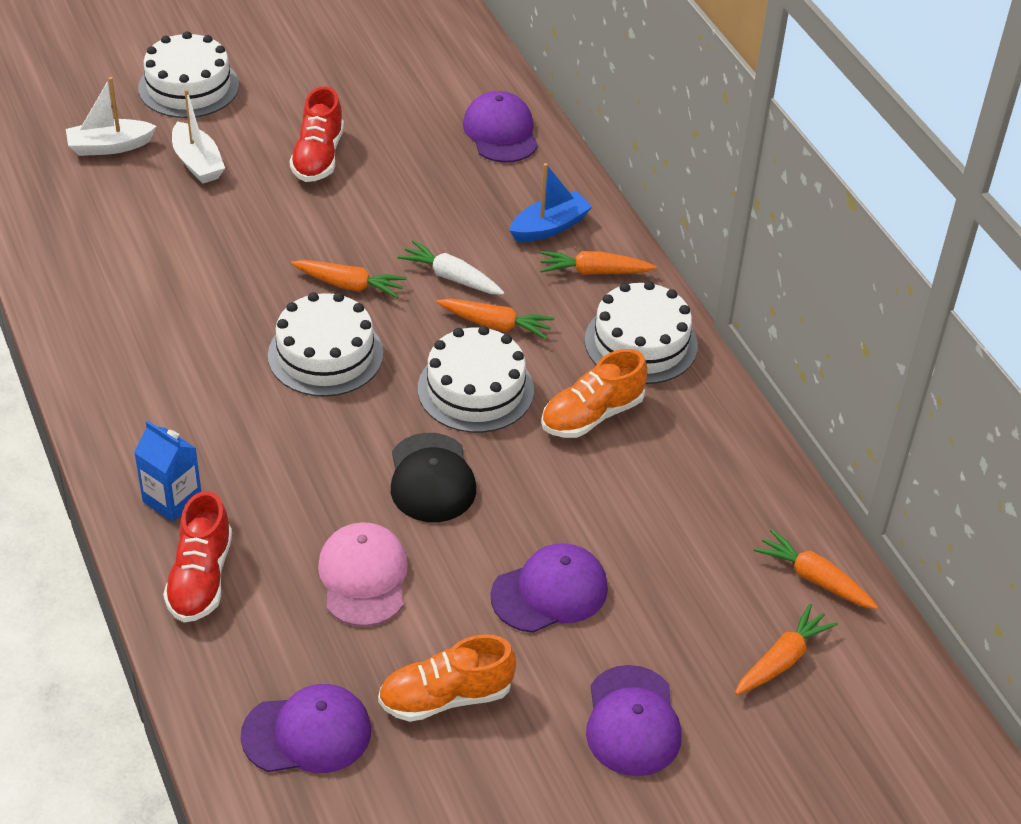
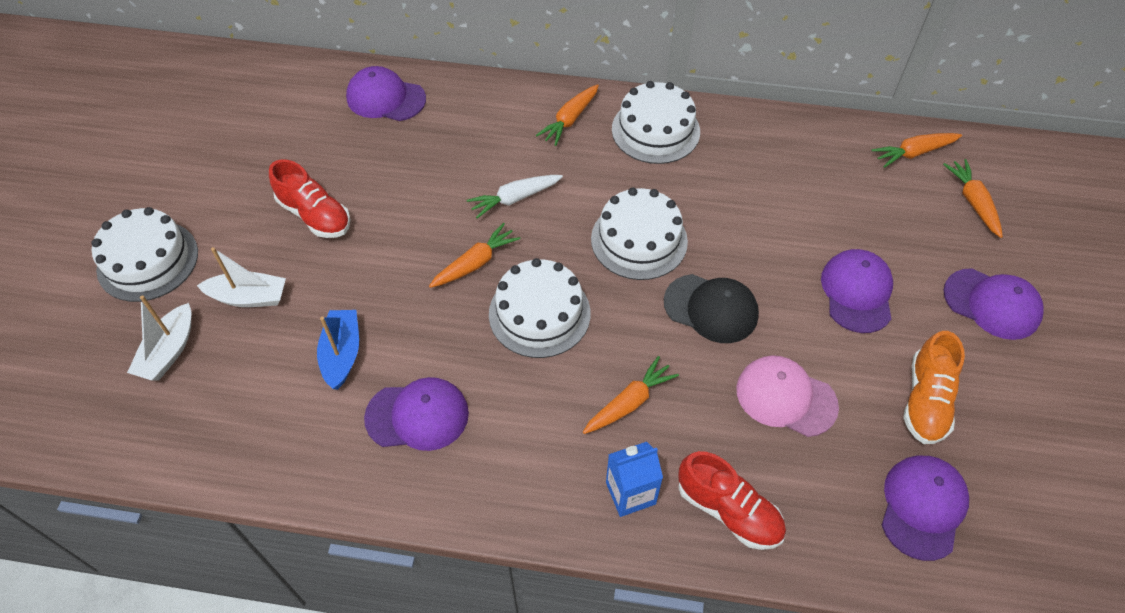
camera: 55 degrees left, 10 degrees up
orange carrot [436,298,555,339] -> orange carrot moved to [583,356,679,434]
blue boat [509,163,593,242] -> blue boat moved to [317,310,359,390]
orange shoe [541,349,647,438] -> none
none -> purple cap [364,377,469,451]

